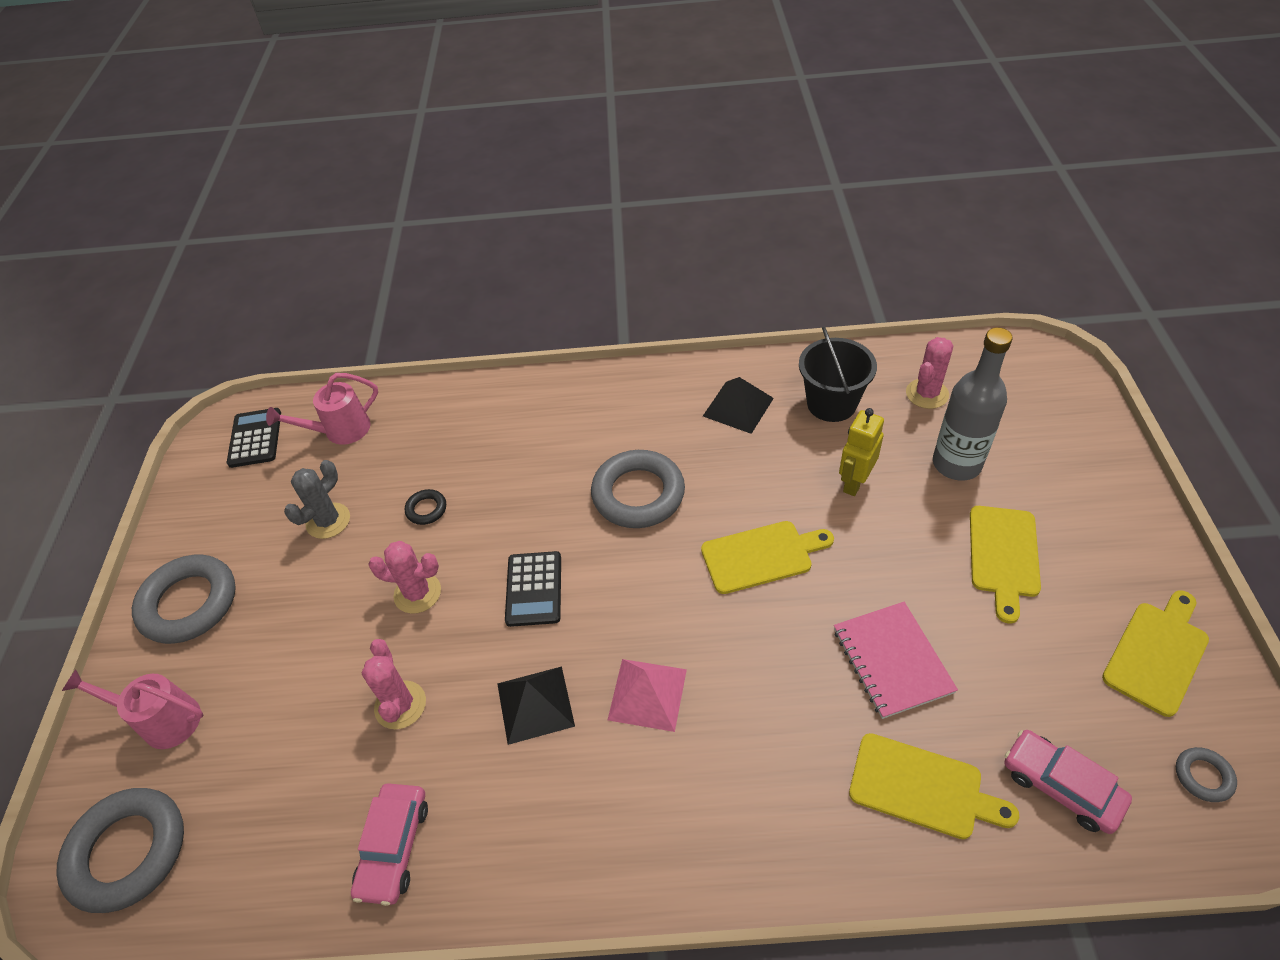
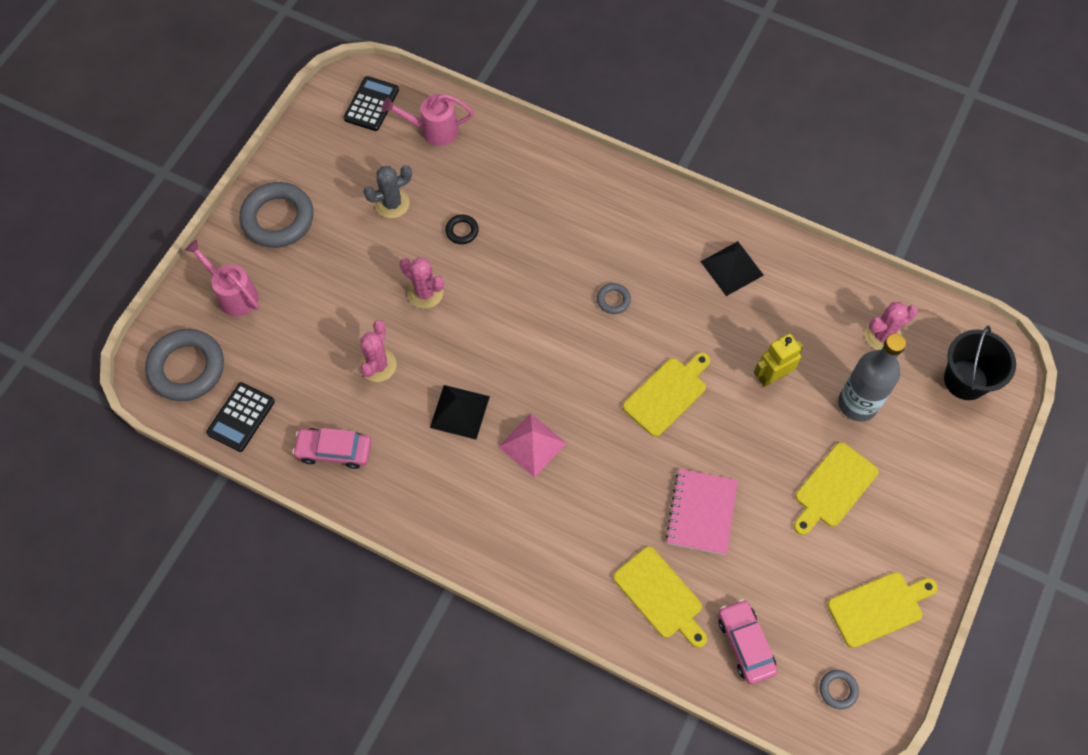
camera: 25 degrees right, 15 degrees up
pink car [351,783,428,906] -> pink car turned 60 degrees clockwise [292,428,371,469]
black calculator [505,551,561,627] -> black calculator moved to [206,382,275,452]
grey ring [591,450,685,528] -> grey ring [597,283,631,314], size x0.45
yellow cutting board [701,521,834,594] -> yellow cutting board turned 60 degrees counterclockwise [623,352,710,437]
black bucket [799,327,877,422] -> black bucket moved to [944,326,1016,400]

